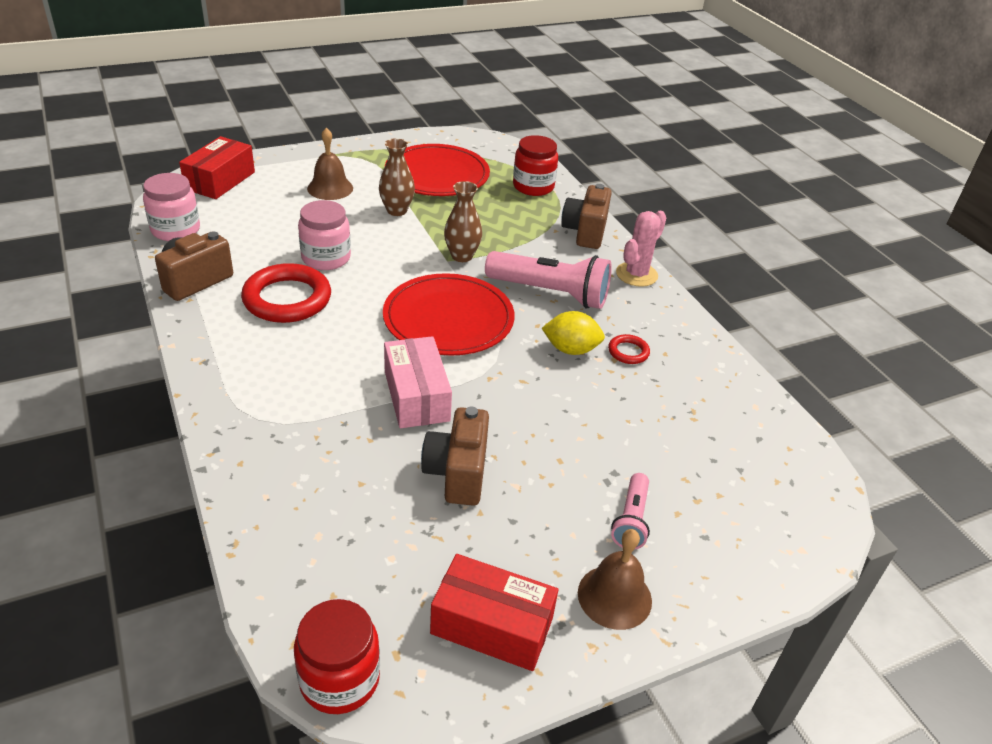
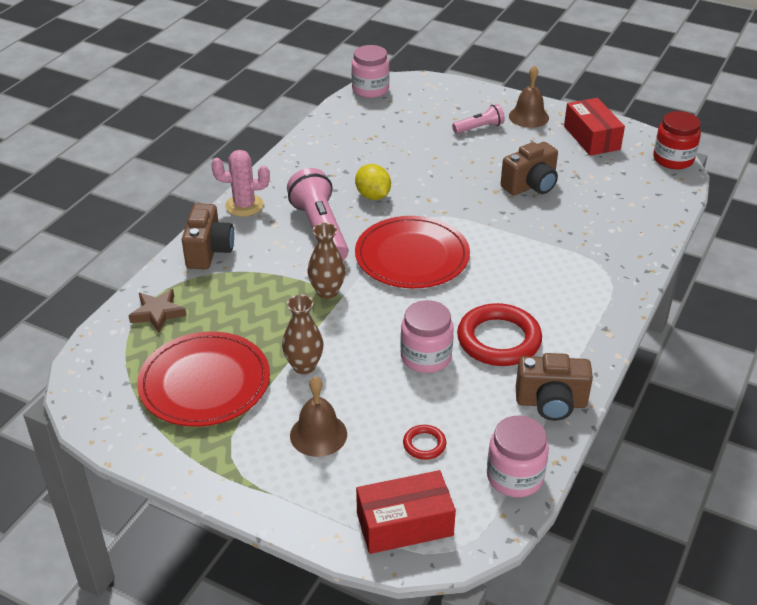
camera: 125 degrees left, 0 degrees up
pink box [384,336,452,428] -> none
red jar [513,135,558,196] -> brown star [128,289,186,332]
brown camera [561,184,612,249] -> brown camera turned 60 degrees counterclockwise [182,204,234,269]
red ring [608,334,650,364] -> red ring moved to [403,425,446,460]
none -> pink jar [352,45,390,98]

